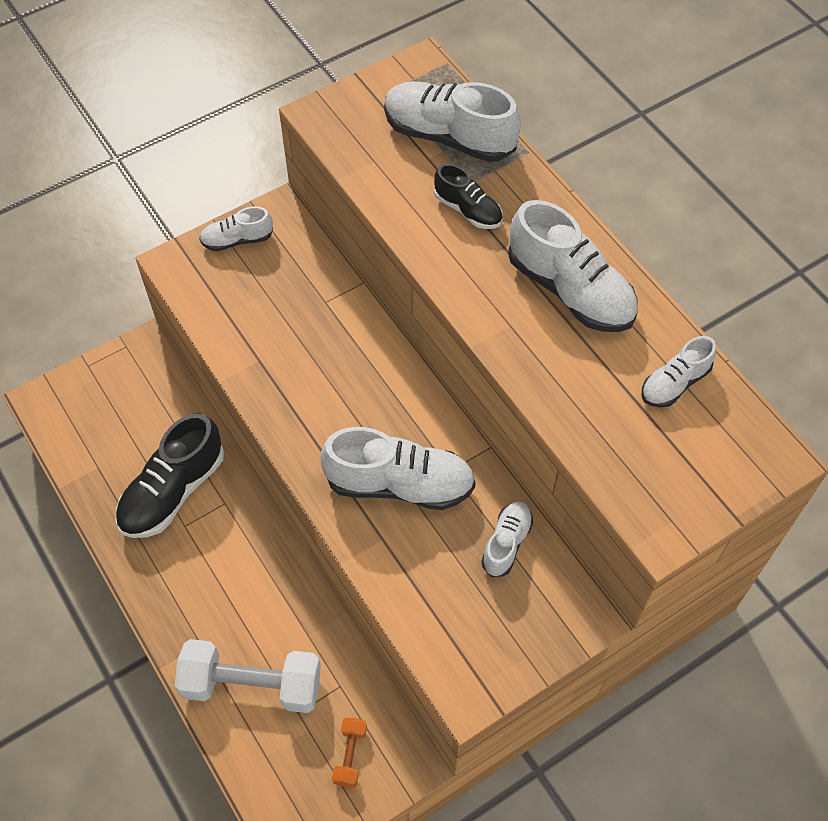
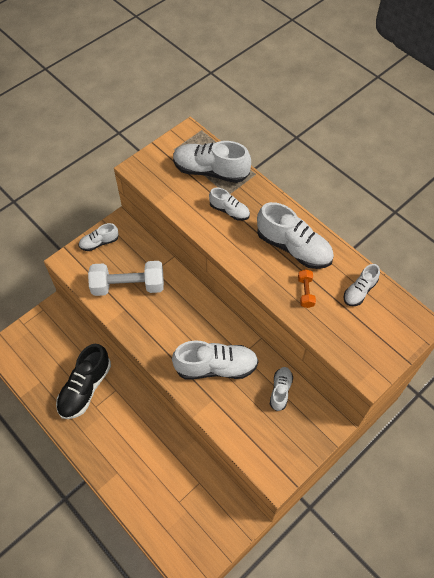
camera: 10 degrees left, 0 degrees up
white dumbbell [175,639,321,713] -> white dumbbell moved to [88,261,164,296]
orange dumbbell [332,718,367,787] -> orange dumbbell moved to [298,269,316,308]
black shoe [434,164,502,229] -> white shoe [209,188,250,221]

